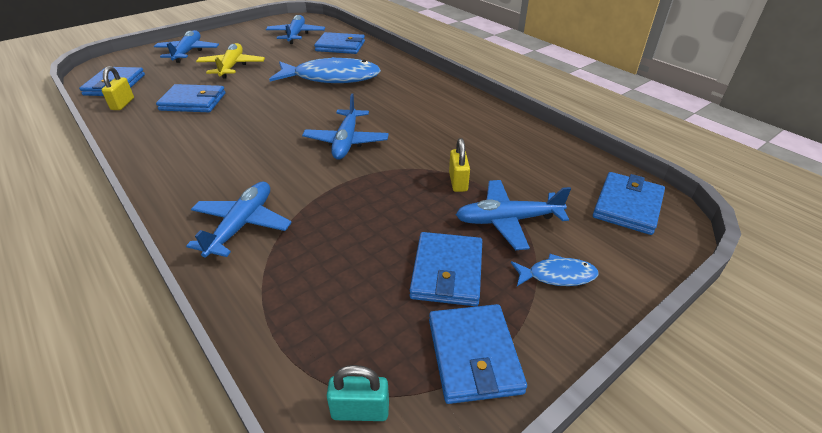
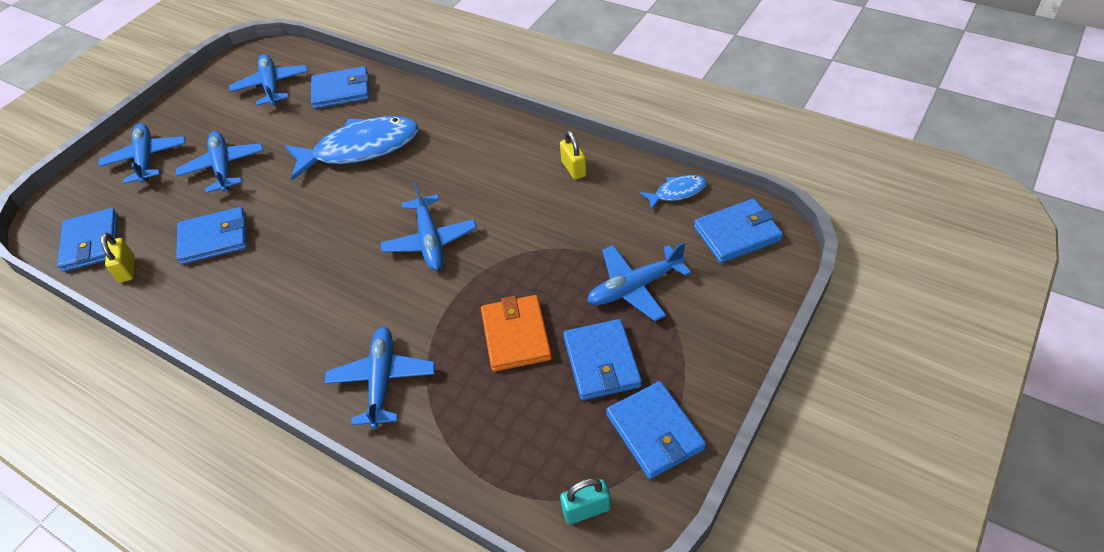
camera: 15 degrees left, 10 degrees up
yellow plane [196,43,265,79] -> blue plane [176,131,264,193]
yellow padlock [449,138,470,192] -> yellow padlock moved to [560,130,587,180]
blue fish [511,254,598,286] -> blue fish moved to [640,175,707,210]
blue wallet [593,172,665,235] -> blue wallet turned 60 degrees clockwise [694,198,783,263]
none -> orange wallet [481,295,552,372]

